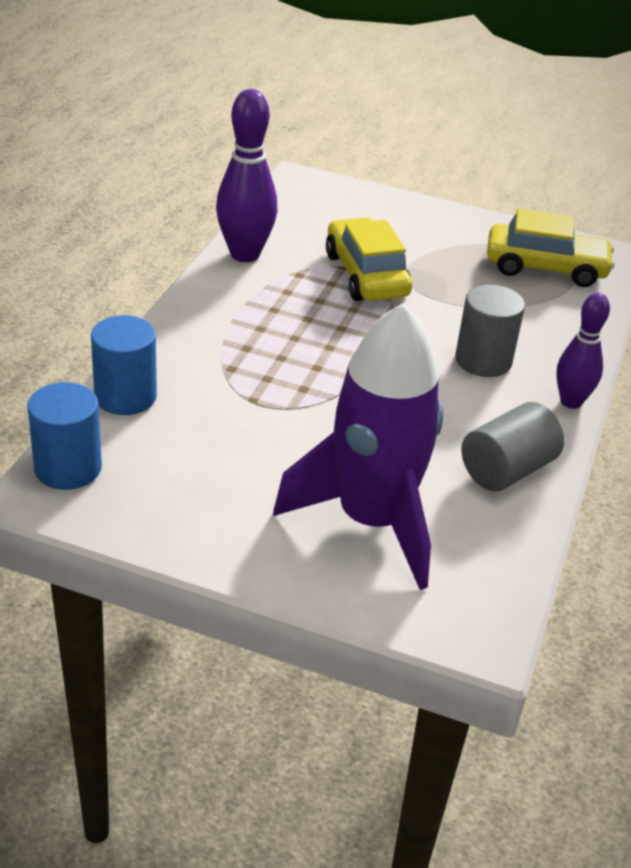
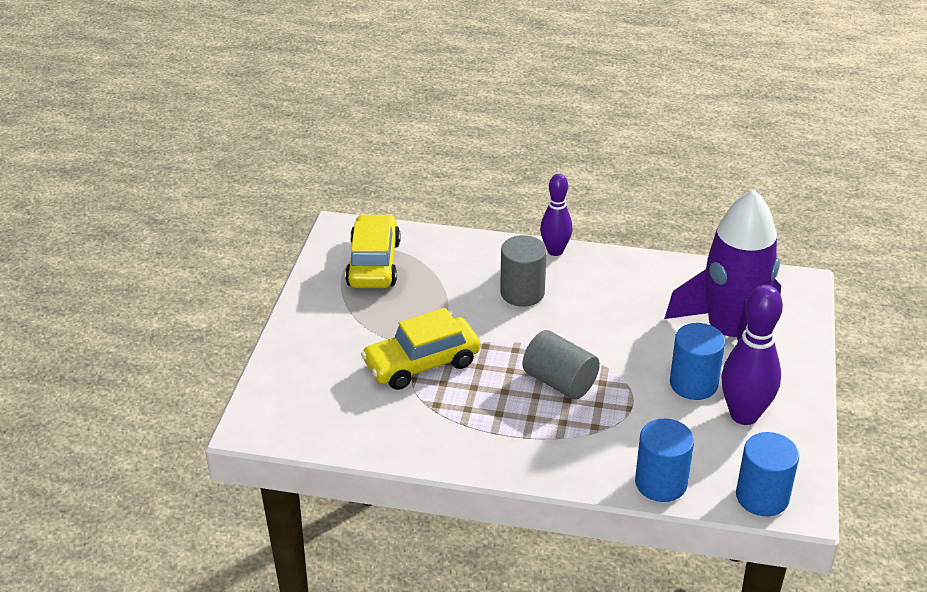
camera: 95 degrees left, 0 degrees up
purple bowling pin [216,89,277,262] -> purple bowling pin moved to [721,285,783,425]
grey cylinder [461,402,564,491] -> grey cylinder moved to [522,330,600,400]
none -> blue cylinder [670,323,725,400]

